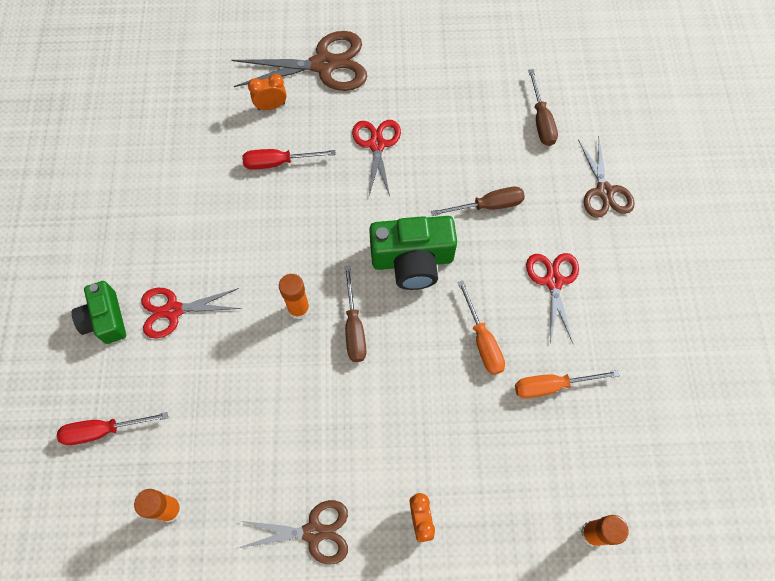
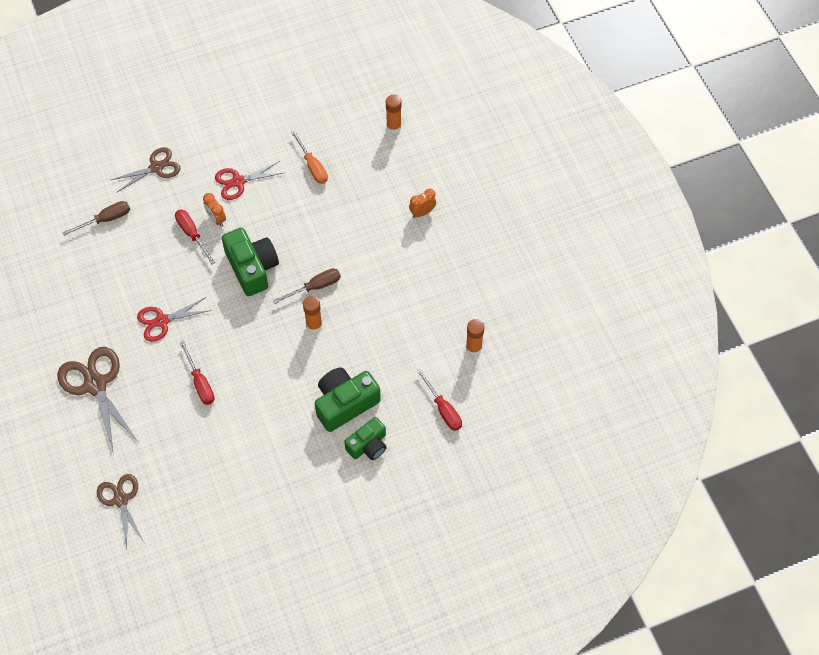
camera: 110 degrees left, 5 degrees down
red scissors [141,288,241,338] -> green camera [315,368,381,432]
brown scissors [239,500,348,565] -> brown scissors moved to [97,474,144,548]
orange clock [248,74,287,110] -> orange clock moved to [203,193,226,227]
brown screwdriver [431,186,525,216] -> red screwdriver [175,209,215,264]
orange screwdriver [458,281,505,375] -> none

